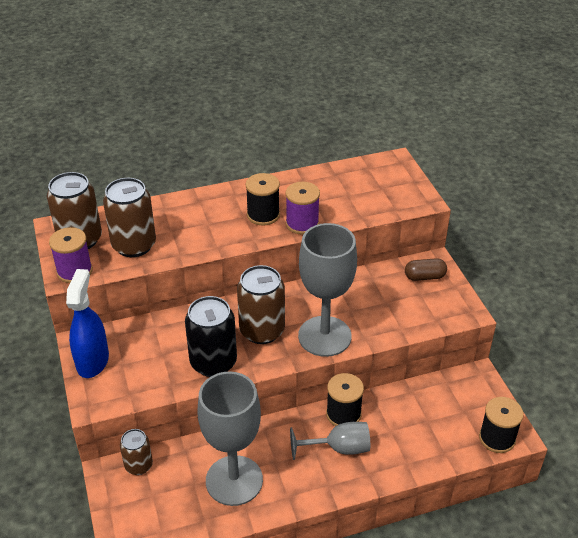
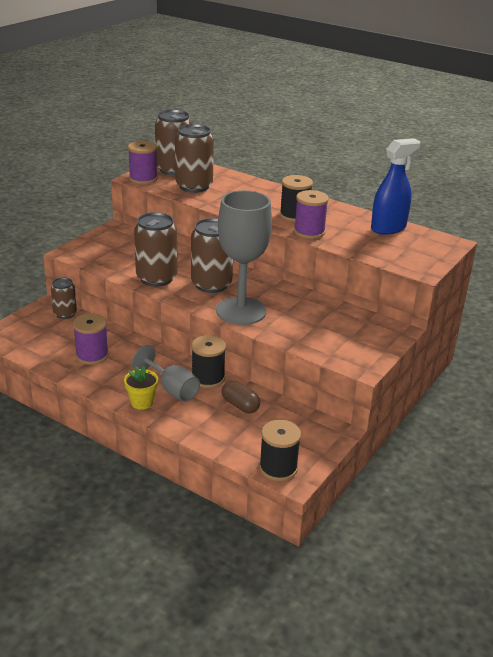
camera: 50 degrees right, 10 degrees down
blue spray bottle [66,269,109,378] -> blue spray bottle moved to [371,138,421,235]
black can [185,296,237,377] -> brown can [134,212,177,287]
grey goblet [198,371,263,506] -> purple spool [73,313,109,365]
brown capsule [405,258,447,281] -> brown capsule moved to [222,381,260,413]
none -> yellow flower pot [124,366,158,410]

